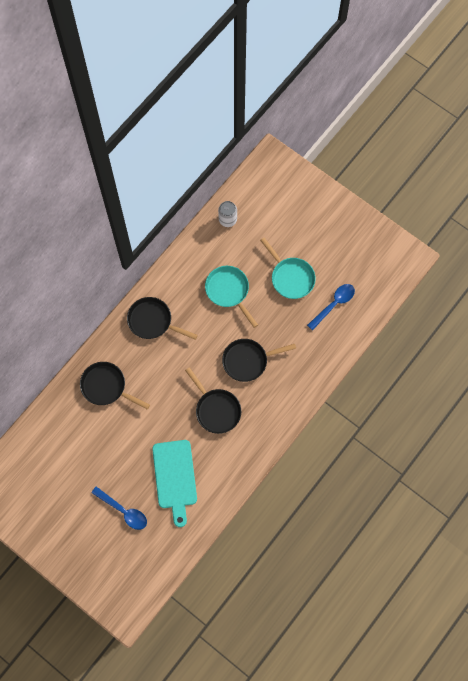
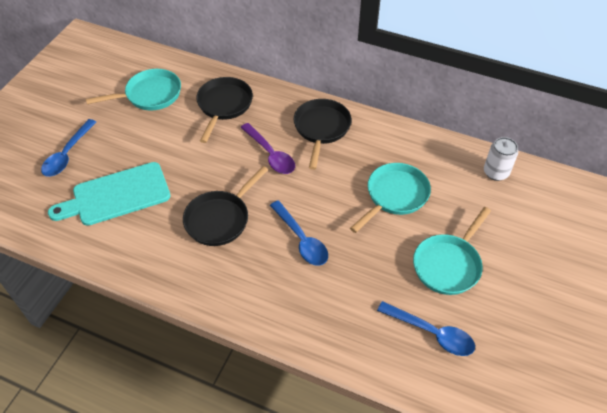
camera: 75 degrees right, 20 degrees down
black pan [222,339,296,382] -> blue spoon [270,200,328,266]
none -> turquoise pan [86,69,181,111]
none -> purple spoon [240,123,295,174]

